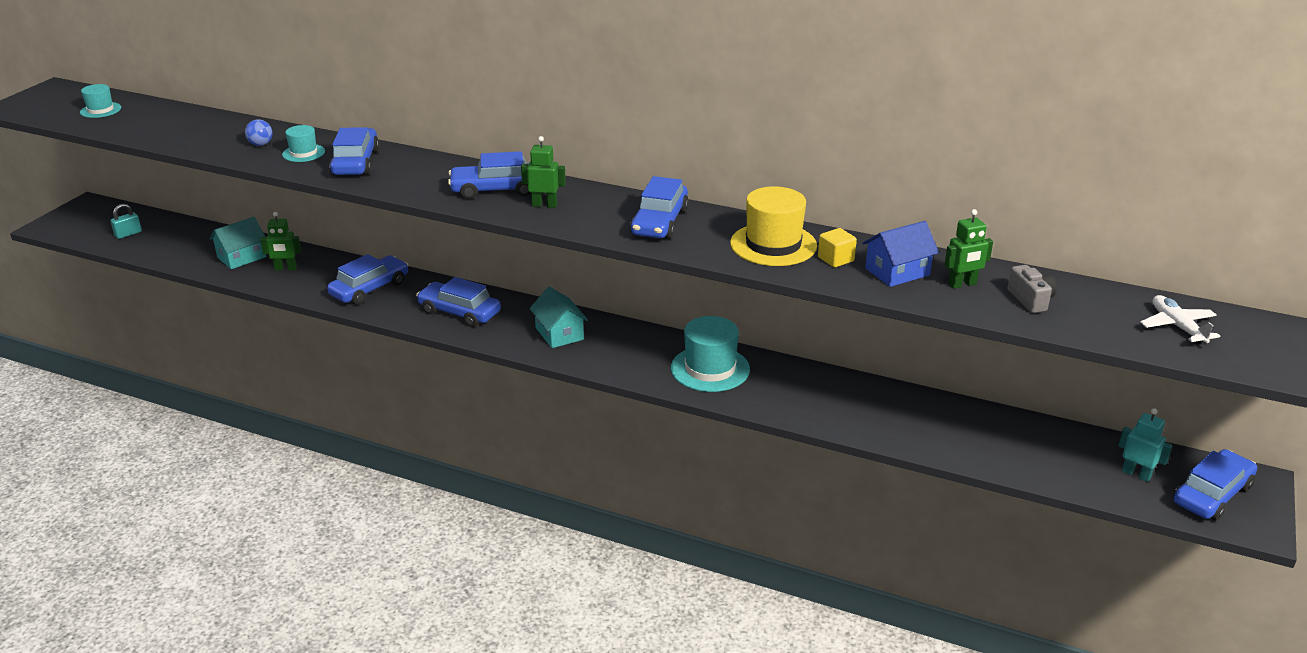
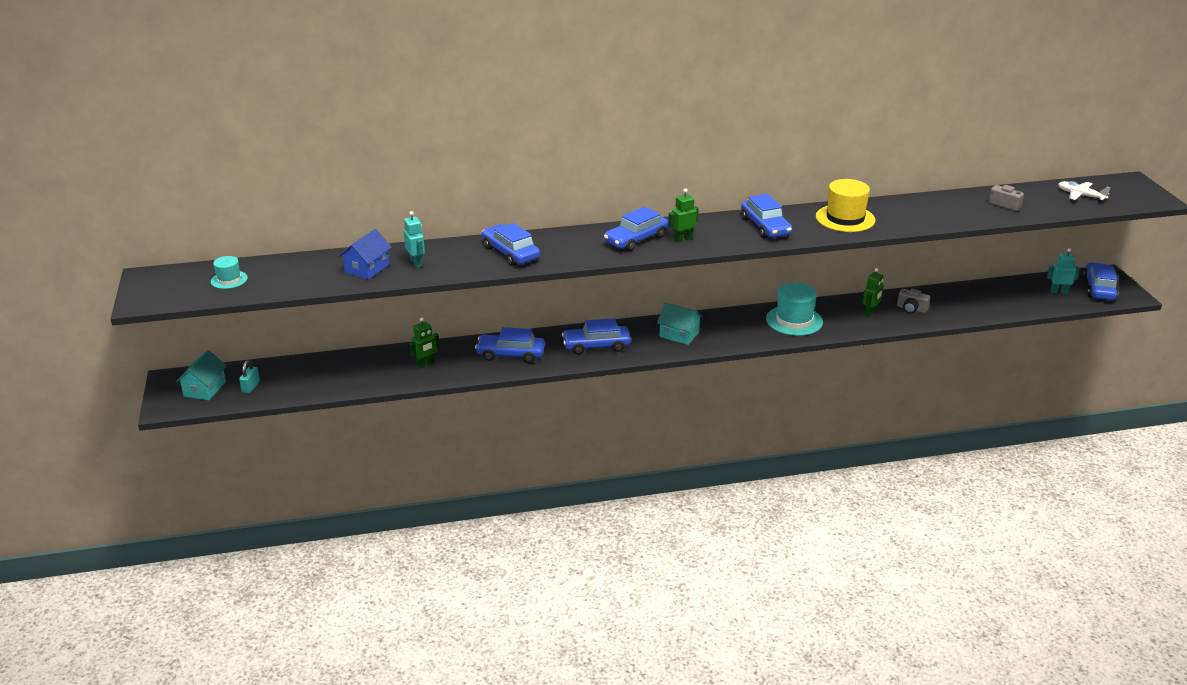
camera: 35 degrees left, 0 degrees up
turquoise house [209,217,266,269] -> turquoise house moved to [176,350,227,400]
blue ball [245,119,273,146] -> turquoise robot [404,211,425,268]
turquoise hat [282,125,325,162] -> none
blue car [327,254,408,305] -> blue car turned 90 degrees counterclockwise [475,327,545,363]
yellow cube [818,228,857,268] -> none
blue house [862,221,939,287] -> blue house moved to [339,229,392,280]
green robot [944,209,993,289] -> green robot moved to [862,268,884,317]
none -> grey camera [897,289,930,314]

